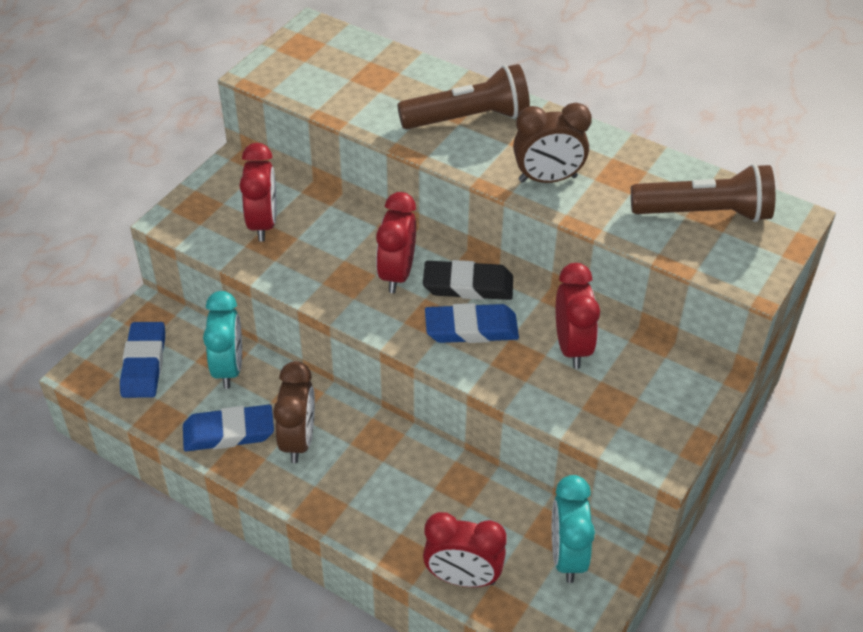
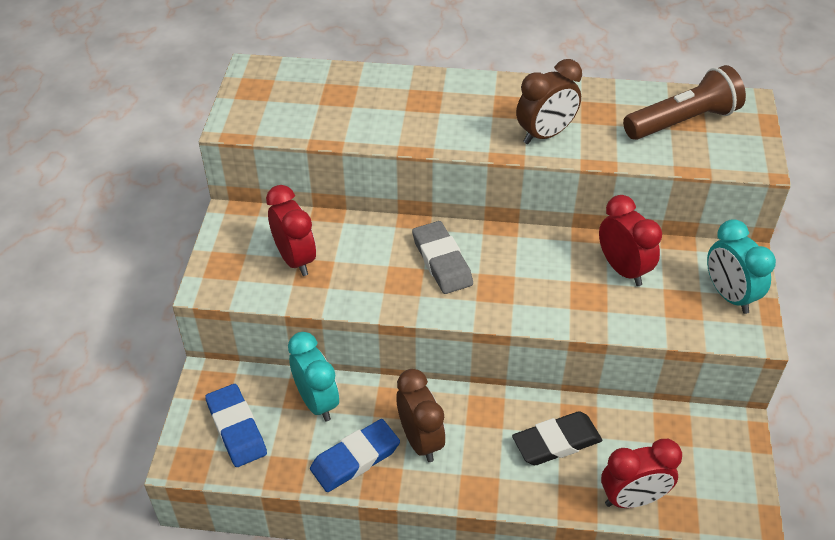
camera: 25 degrees left, 0 degrees up
red clock [376,192,416,293] -> grey eraser [412,221,473,294]
brown flashlight [397,64,530,129] -> none
black eraser [423,260,513,300] -> black eraser moved to [512,411,602,465]
blue eraser [425,303,519,343] -> none
turquoise clock [552,475,595,583] -> turquoise clock moved to [707,219,776,314]

